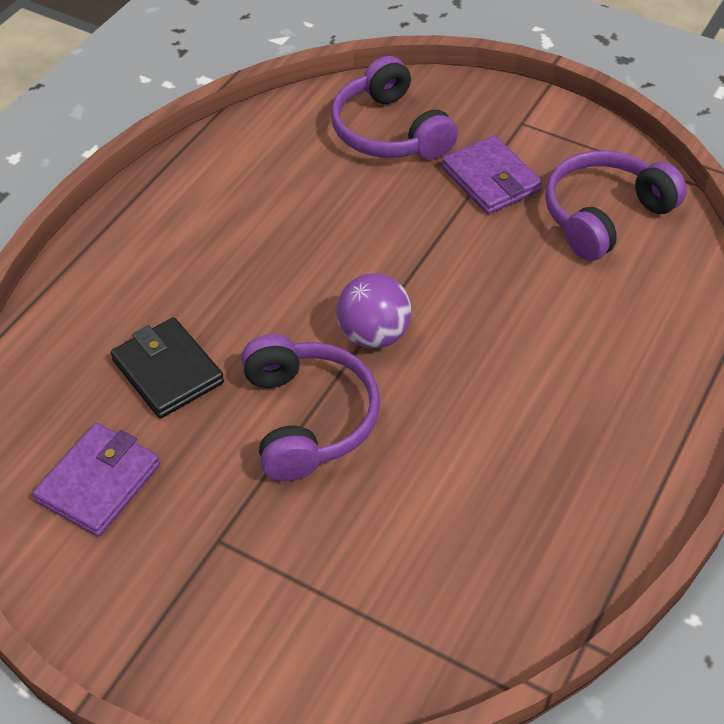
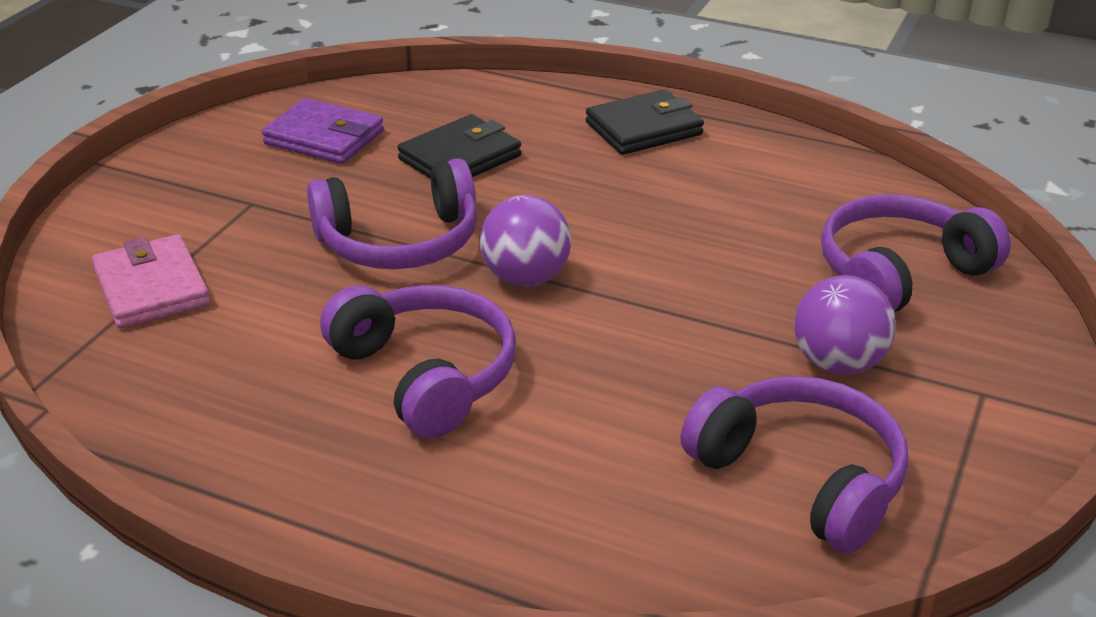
camera: 85 degrees right, 15 degrees down
purple wallet [442,135,542,214] -> purple ball [794,275,896,375]
none -> pink wallet [92,235,210,329]
none -> purple headphones [320,285,516,438]
none -> black wallet [586,89,704,155]

